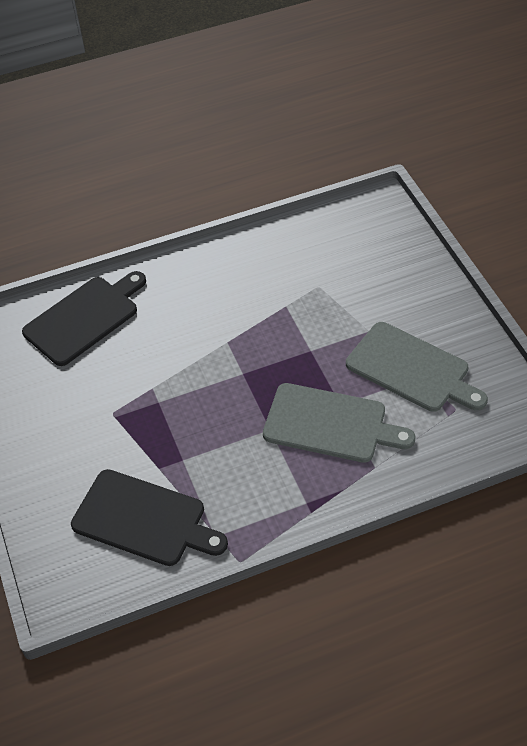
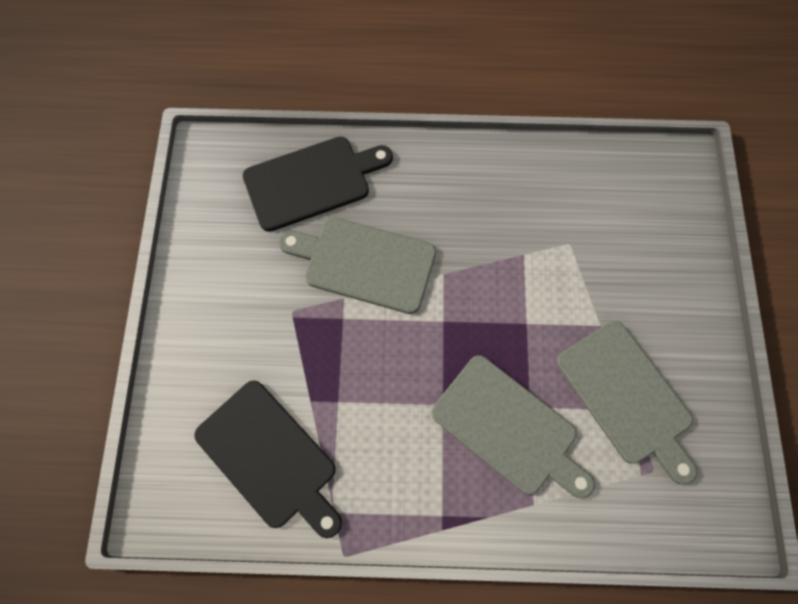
camera: 20 degrees right, 20 degrees up
none -> grey cutting board [278,217,436,314]

